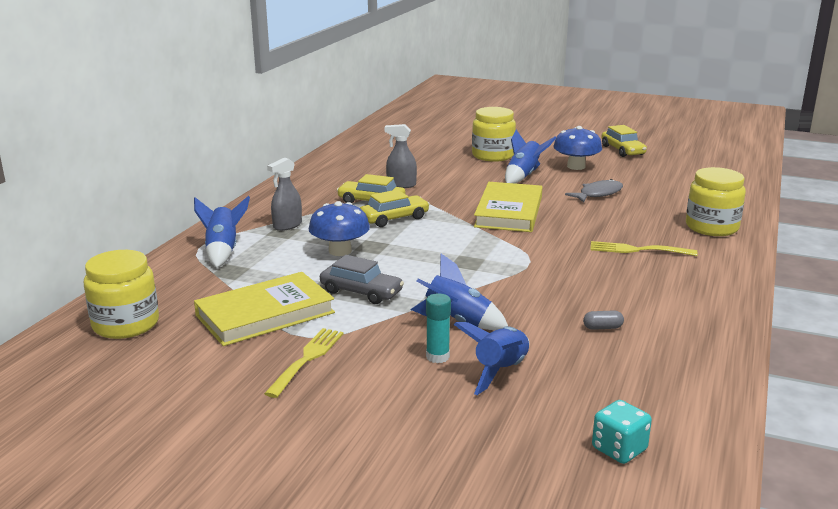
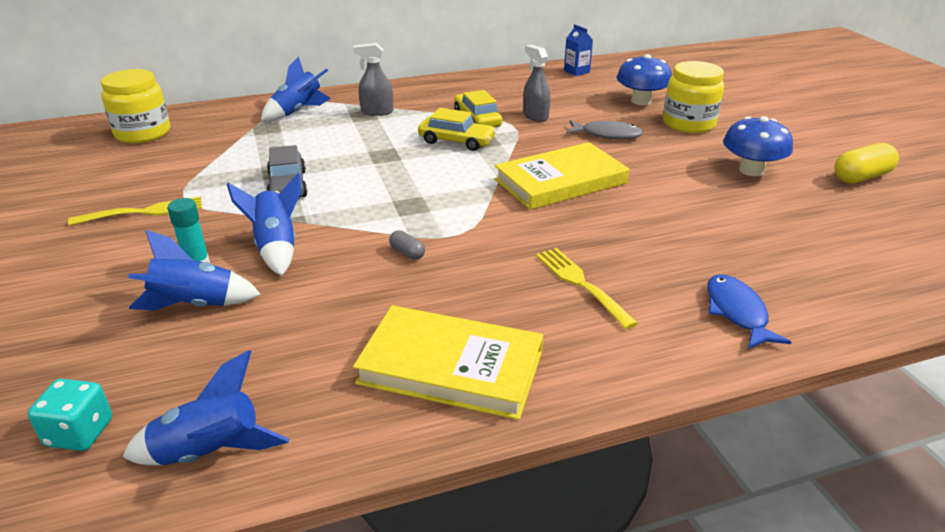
camera: 50 degrees right, 10 degrees up
yellow book [194,272,335,346] -> yellow book moved to [353,305,543,420]
blue mushroom [309,201,370,256] -> blue mushroom moved to [617,54,672,105]
blue rocket [505,130,556,184] -> blue rocket moved to [122,350,289,465]
grey fish [565,179,623,203] -> grey fish moved to [566,120,644,139]
grey capsule [583,310,624,330] -> grey capsule moved to [389,230,425,260]
yellow car [602,125,647,157] -> yellow capsule [834,143,899,183]
yellow jar [686,167,746,236] -> blue fish [707,274,791,349]
none -> blue carton [564,24,593,76]

